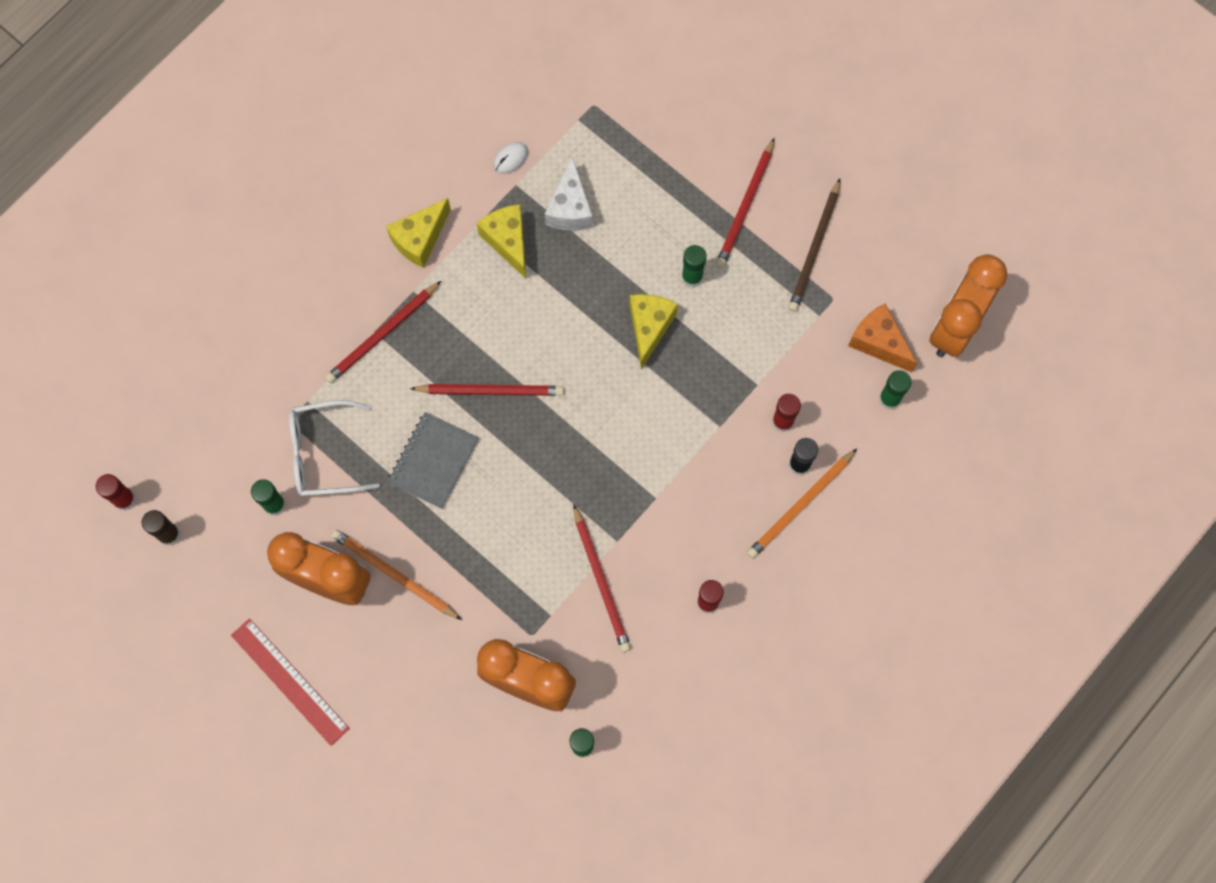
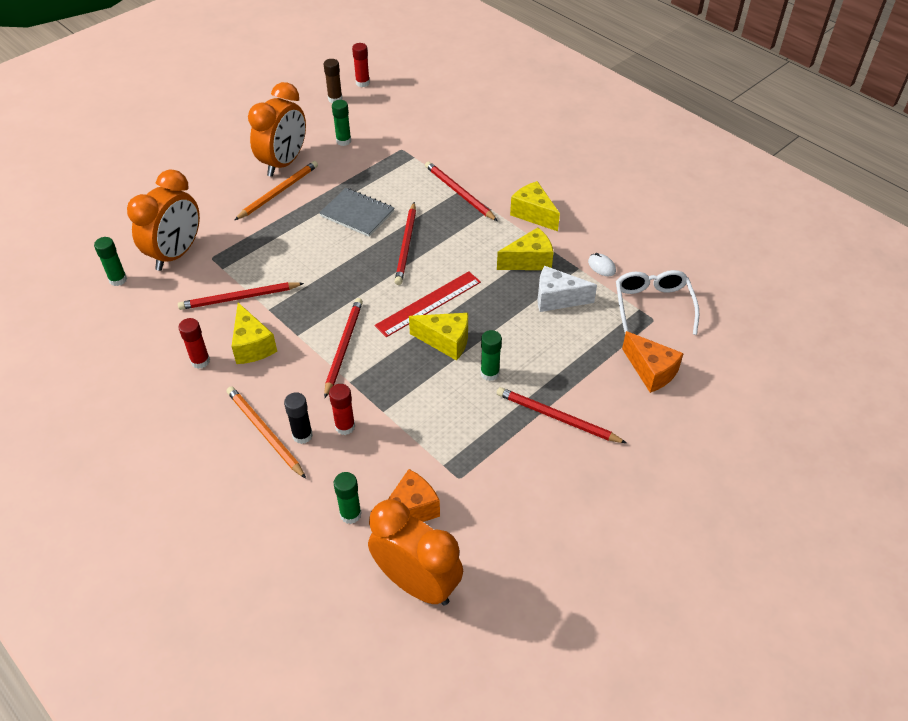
camera: 95 degrees right, 25 degrees down
red ruler [231,619,350,746] -> red ruler moved to [375,271,481,337]
white glasses [289,400,380,496] -> white glasses moved to [616,270,699,335]
brown pencil [788,179,840,312] -> none
none -> yellow cheese [231,303,277,364]
none -> red pencil [324,298,363,398]
none -> orange cheese [622,331,684,393]

